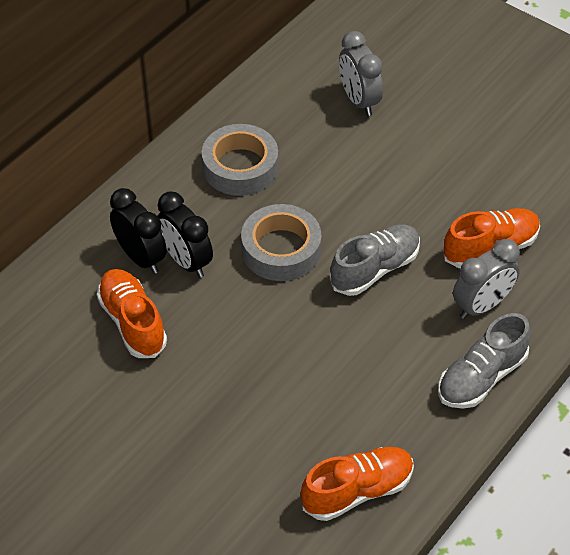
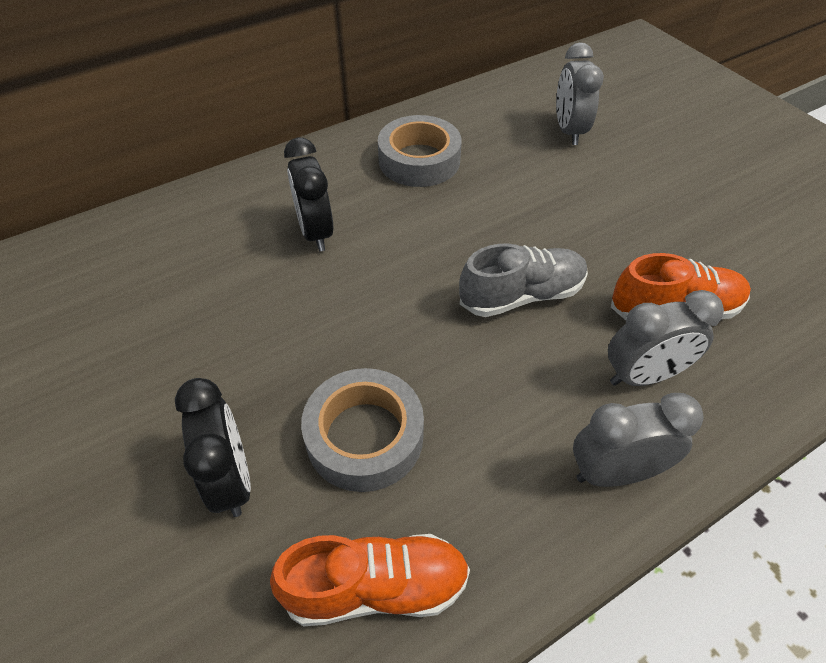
camera: 20 degrees right, 0 degrees up
orange shoe [97,269,167,358] -> none
black clock [110,188,167,274] -> black clock moved to [175,378,251,517]
grey tape [241,204,322,281] -> grey tape moved to [301,368,424,492]
grey shoe [438,313,531,409] -> grey clock [573,393,704,487]

